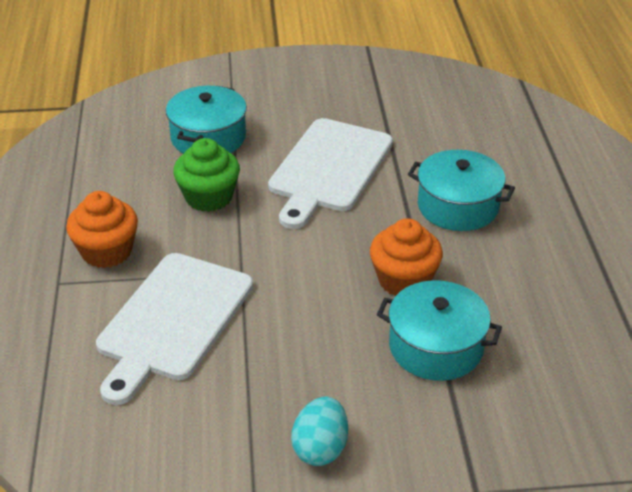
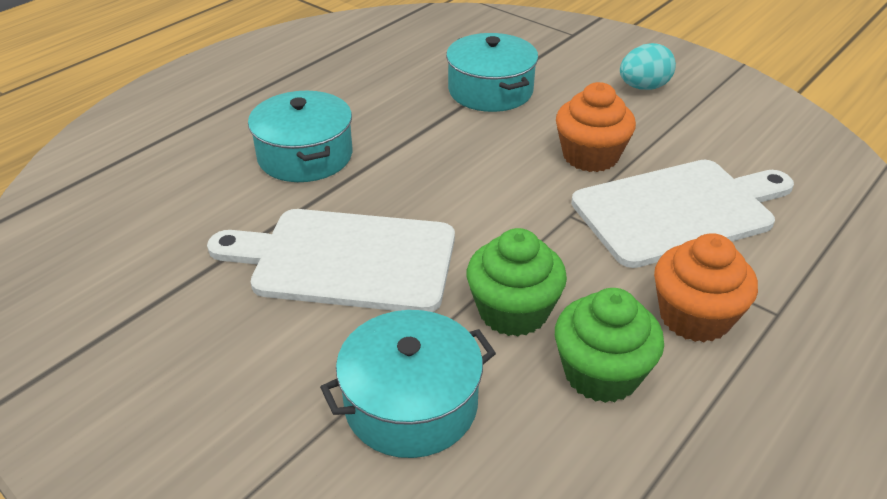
camera: 135 degrees left, 0 degrees up
white cutting board [268,118,393,229] -> white cutting board turned 150 degrees counterclockwise [207,209,455,312]
orange cupcake [370,218,443,296] -> orange cupcake moved to [556,82,636,172]
none -> green cupcake [555,288,664,403]

